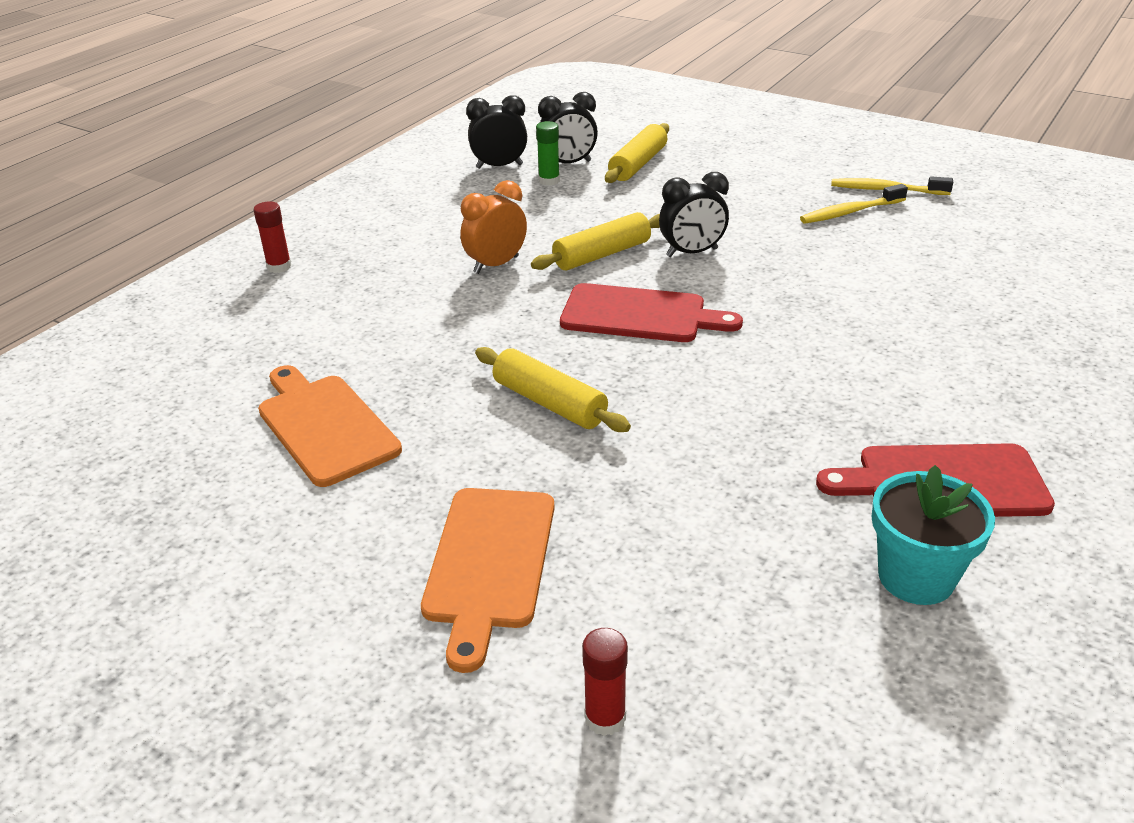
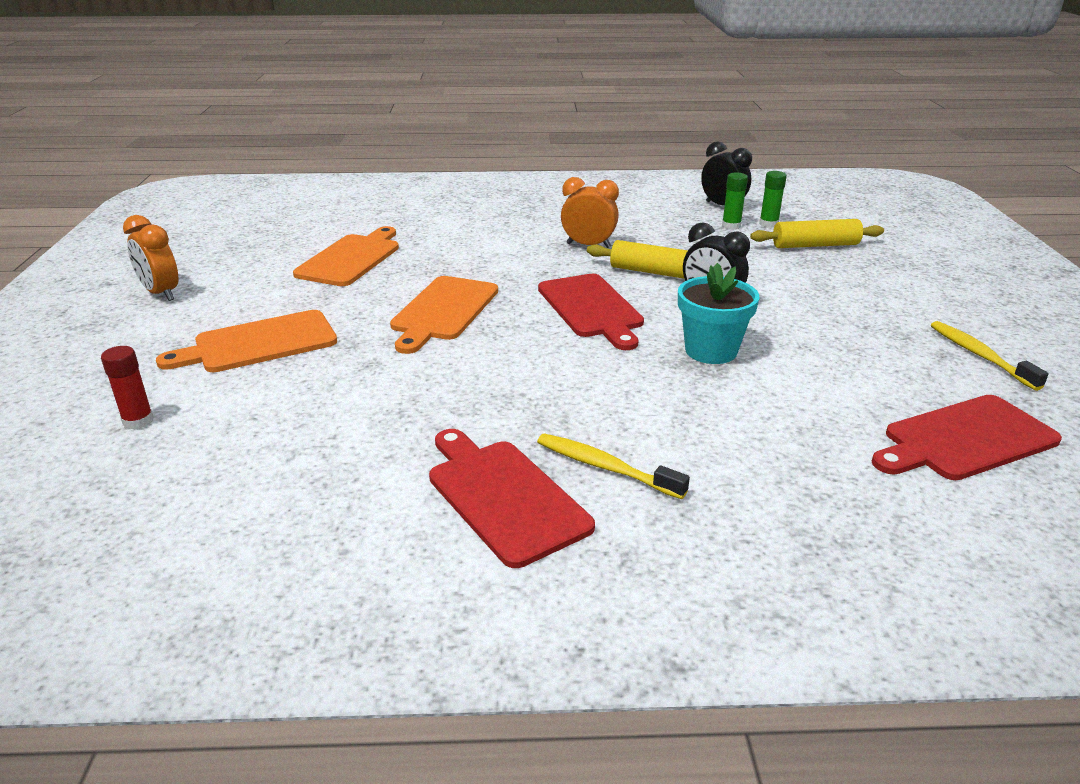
camera: 55 degrees right, 5 degrees down
red glue stick [253,201,292,273] -> none
yellow rolling pin [475,347,631,432] -> orange cutting board [390,276,498,354]
black clock [538,92,598,163] -> green glue stick [759,171,787,228]
yellow toothbrush [800,184,908,224] -> yellow toothbrush moved to [537,433,690,499]
turquoise flower pot [872,465,995,605] -> turquoise flower pot moved to [678,263,759,364]
none -> orange clock [123,215,178,301]
none -> red cutting board [872,395,1062,480]

